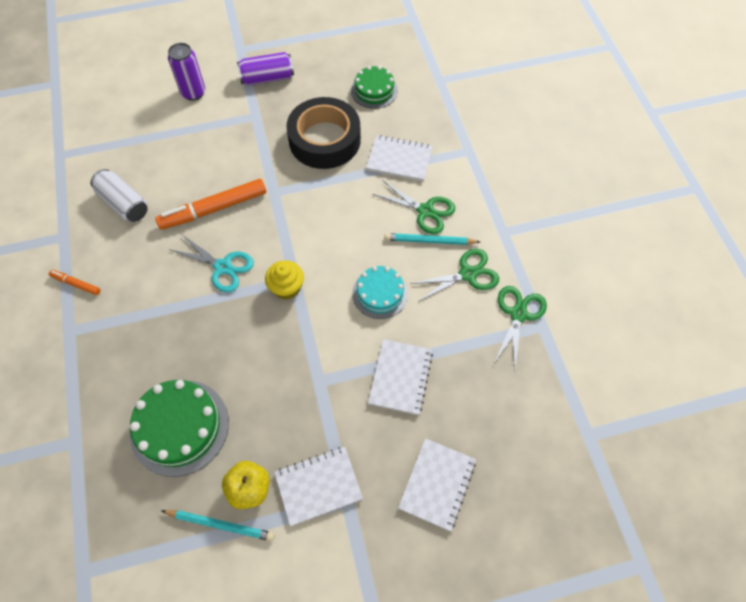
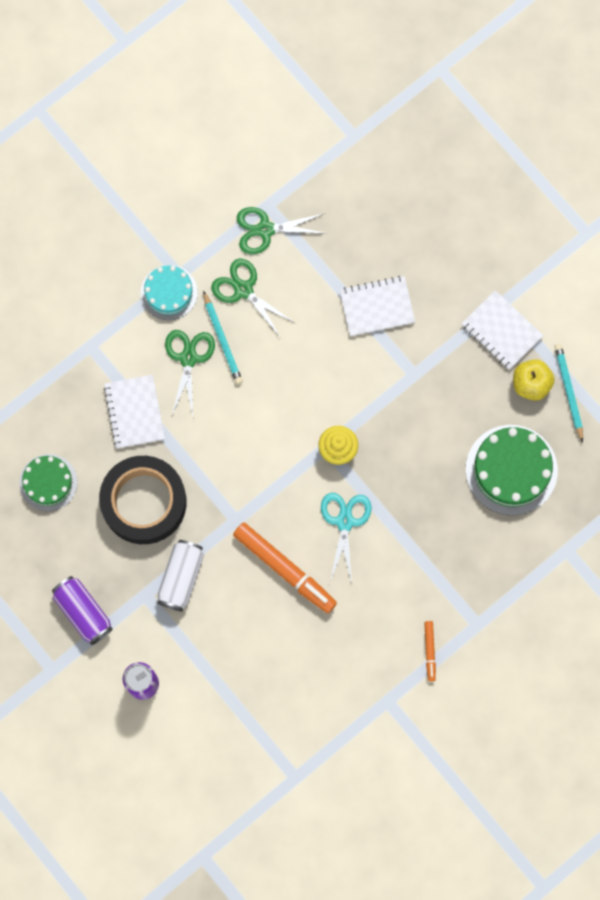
camera: 115 degrees left, 15 degrees up
white can [91,169,148,222] -> white can moved to [157,540,204,612]
turquoise cake [352,266,408,319] -> turquoise cake moved to [141,265,198,320]
white notebook [398,438,476,531] -> none

